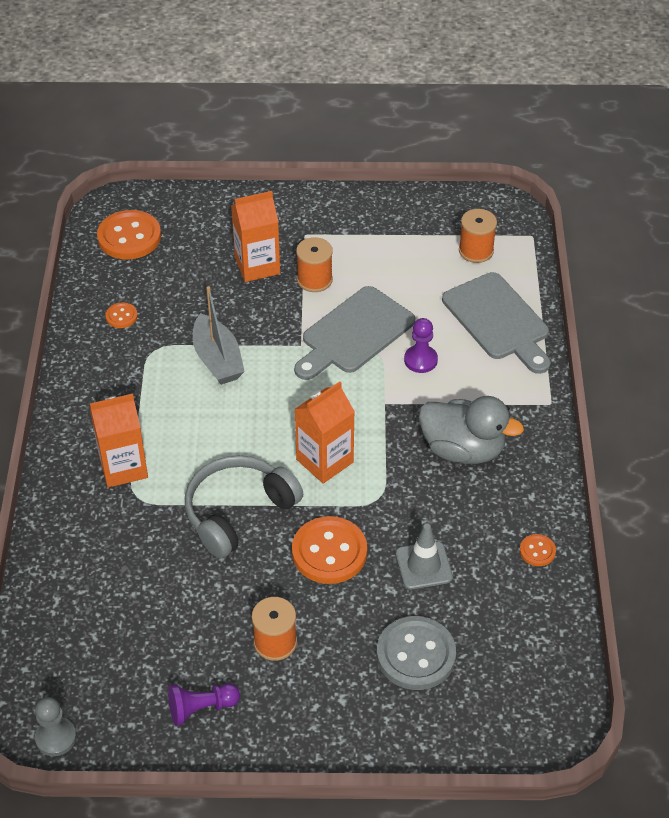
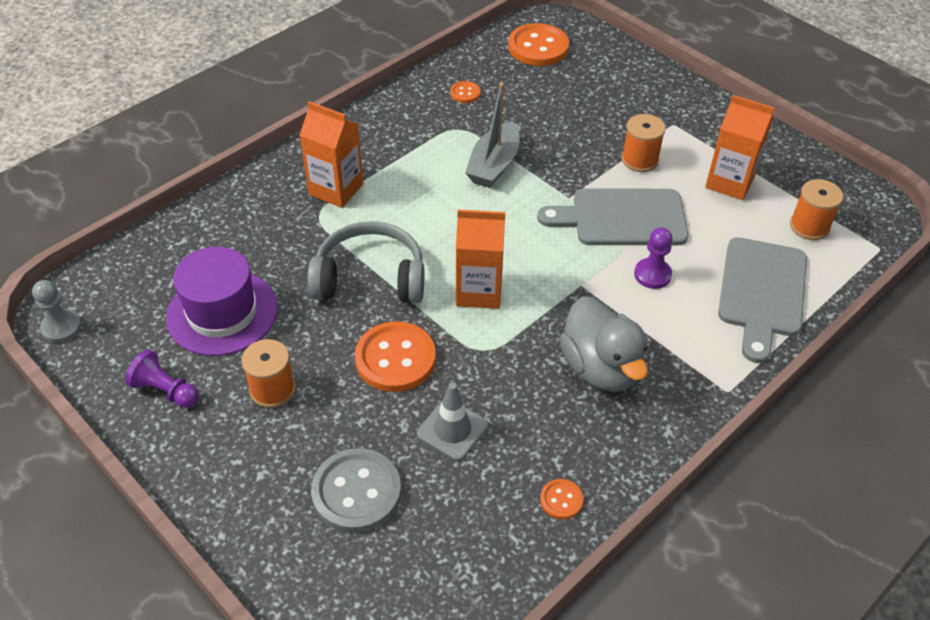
camera: 45 degrees right, 0 degrees up
orange carton [231,191,280,282] -> orange carton moved to [705,95,774,200]
none -> purple hat [166,247,278,356]

